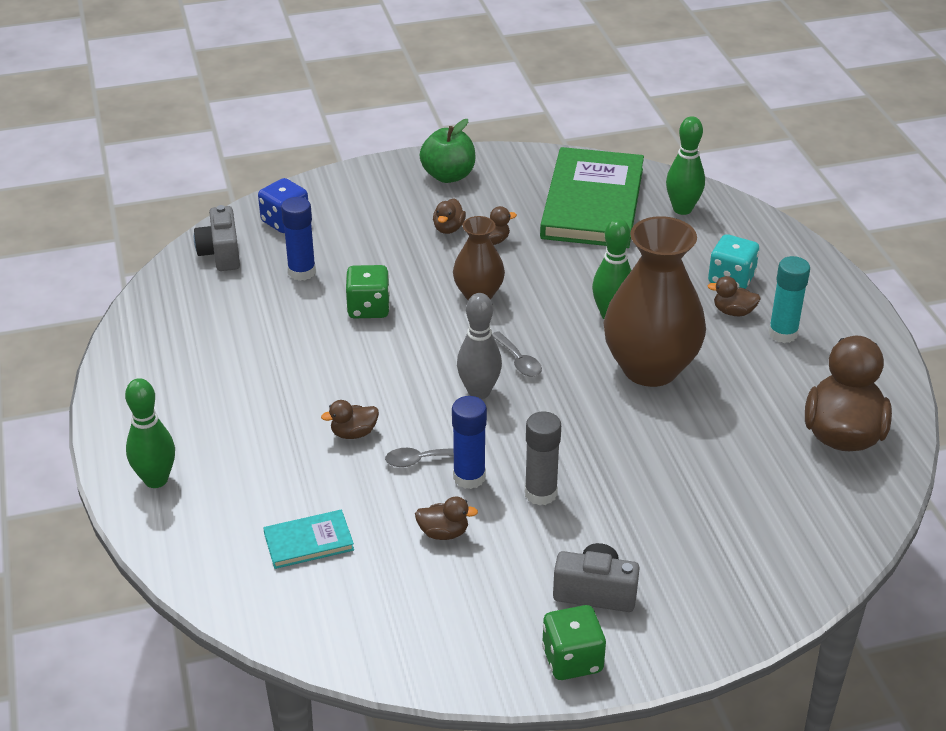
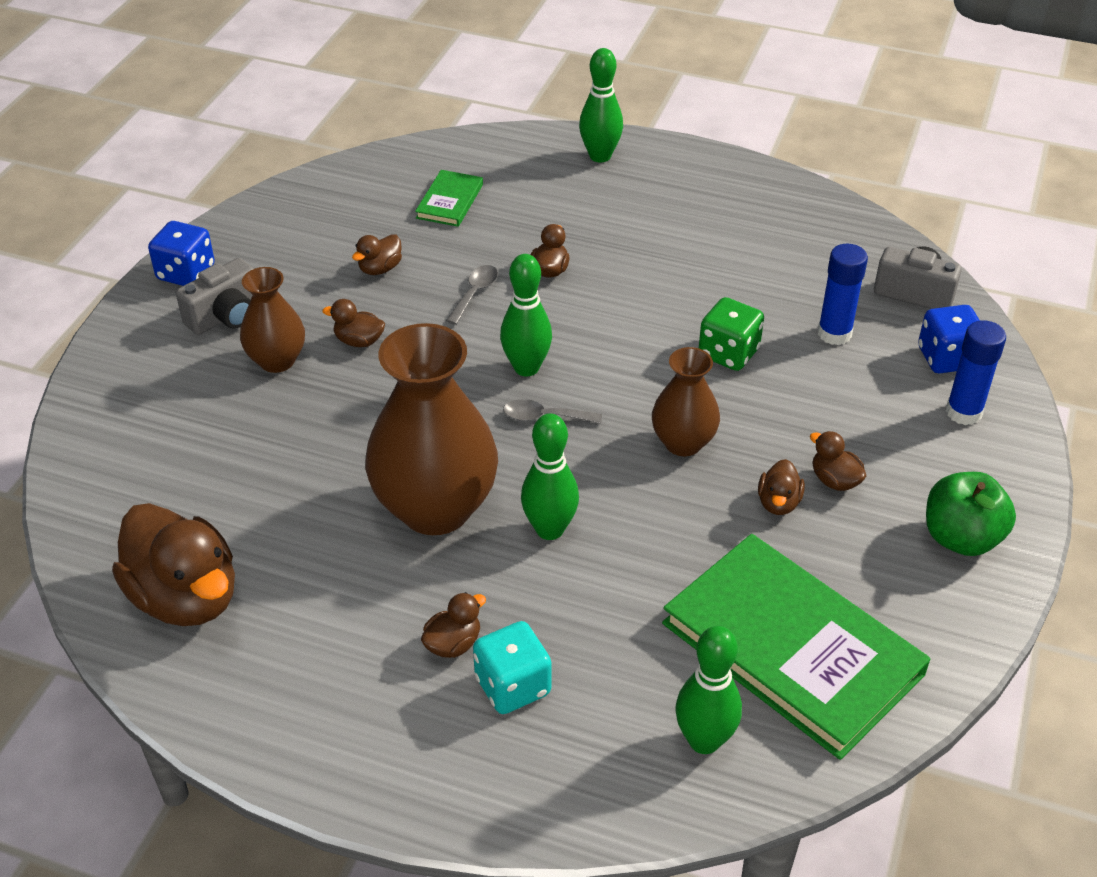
camera: 125 degrees right, 5 degrees up
turquoise book [263,510,354,569] -> green book [415,170,483,227]
blue glue stick [452,396,487,489] -> blue glue stick moved to [946,320,1006,425]
grey bowling pin [457,293,502,399] -> green bowling pin [500,254,552,377]
grey glue stick [525,412,561,505] -> brown duck [322,299,385,347]
green dice [542,605,606,680] -> blue dice [148,221,215,286]
turquoise glue stick [768,256,810,343] -> none
none -> brown vase [240,267,305,373]

